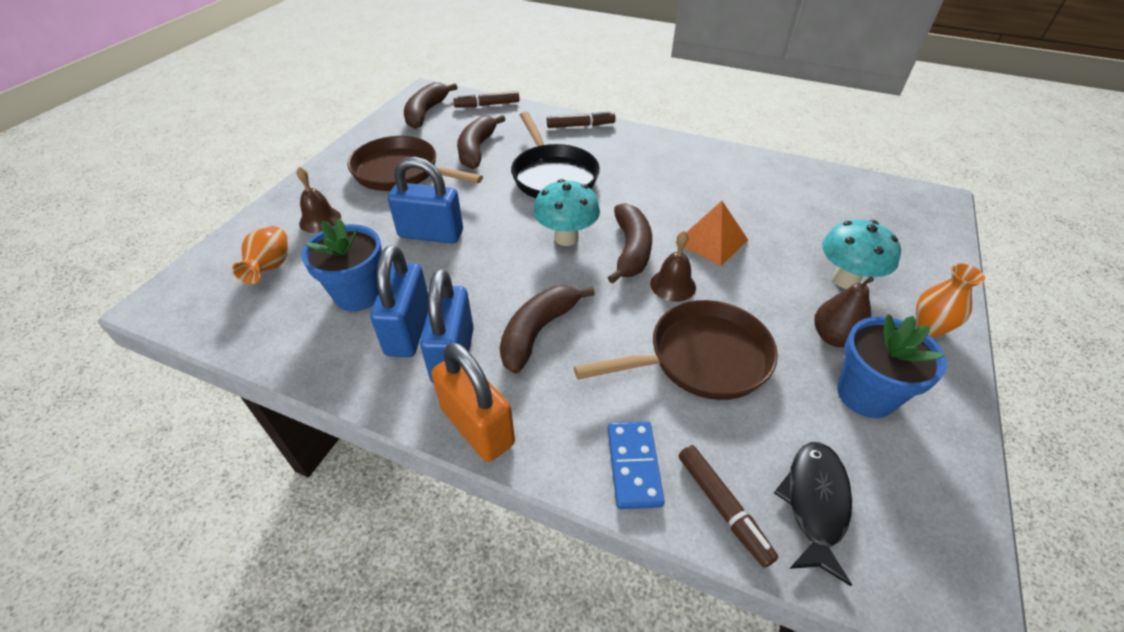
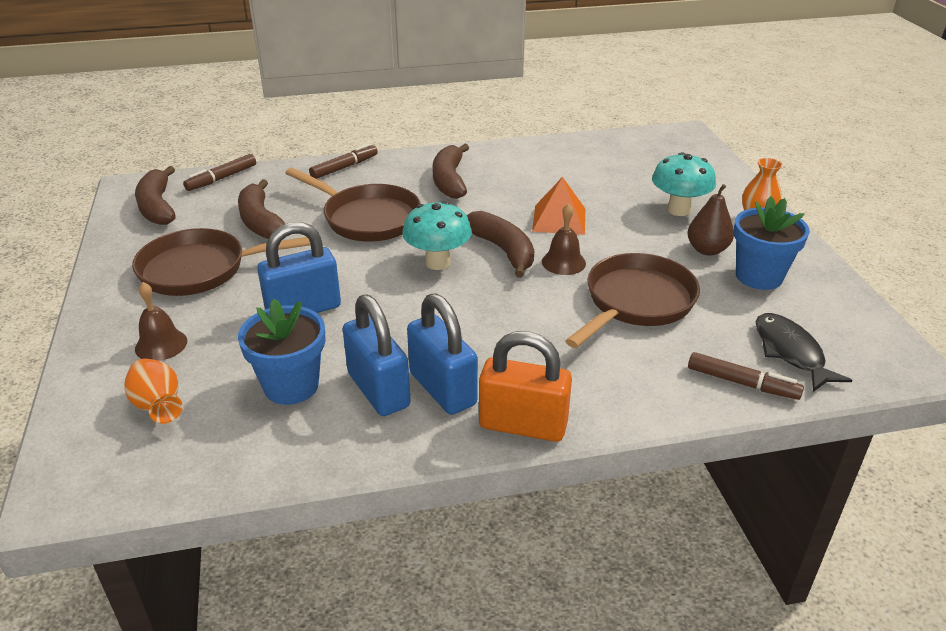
camera: 35 degrees left, 10 degrees down
brown banana [500,286,595,374] -> brown banana moved to [433,144,469,199]
black pan [511,112,600,198] -> brown pan [285,167,421,242]
blue domino [608,421,665,509] -> none

